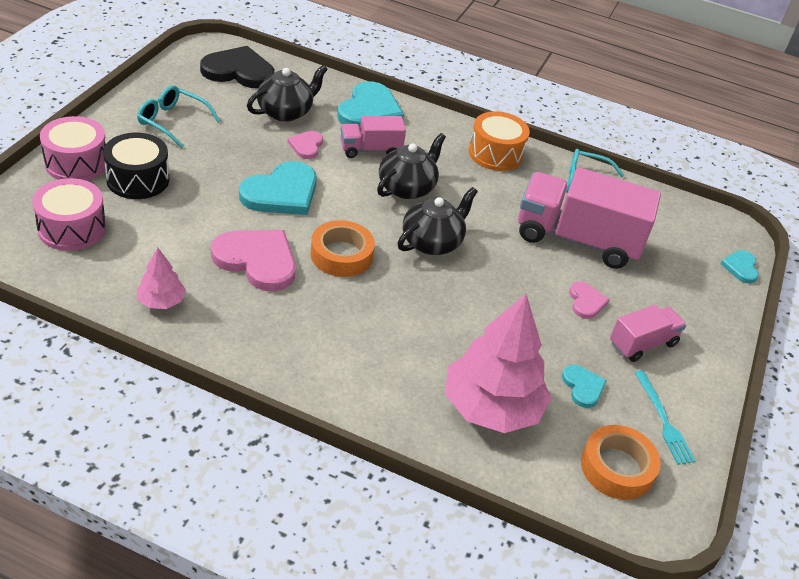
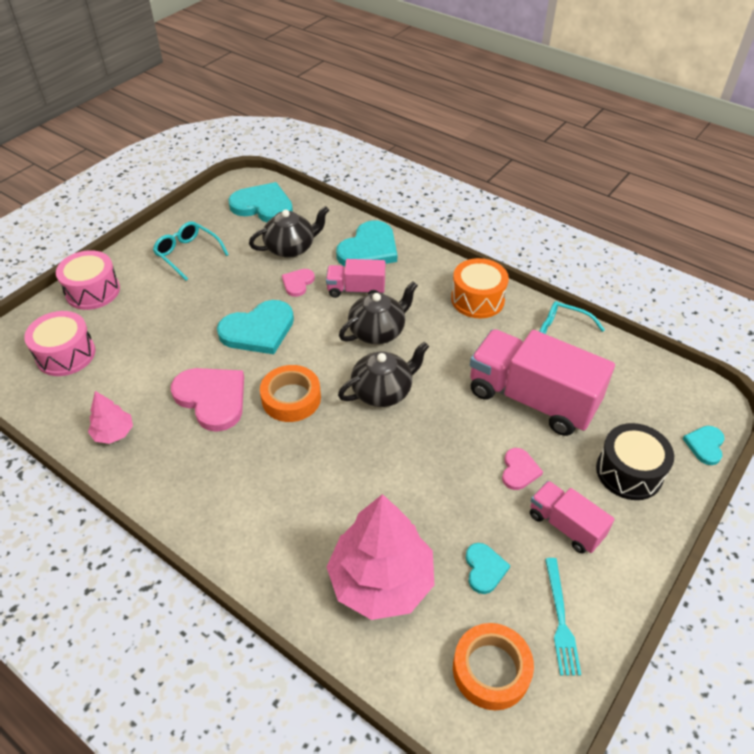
camera: 20 degrees right, 5 degrees up
black drum [103,132,169,199] -> black drum moved to [596,423,674,500]
black heart [200,46,274,88] -> turquoise heart [228,182,293,222]
pink truck [610,305,687,362] -> pink truck turned 120 degrees counterclockwise [530,481,615,553]

